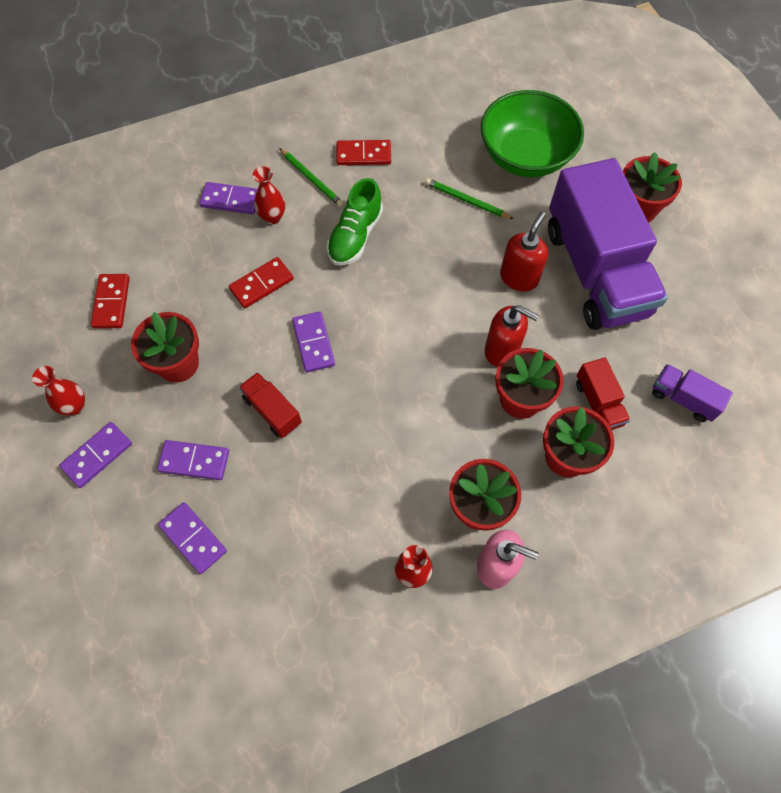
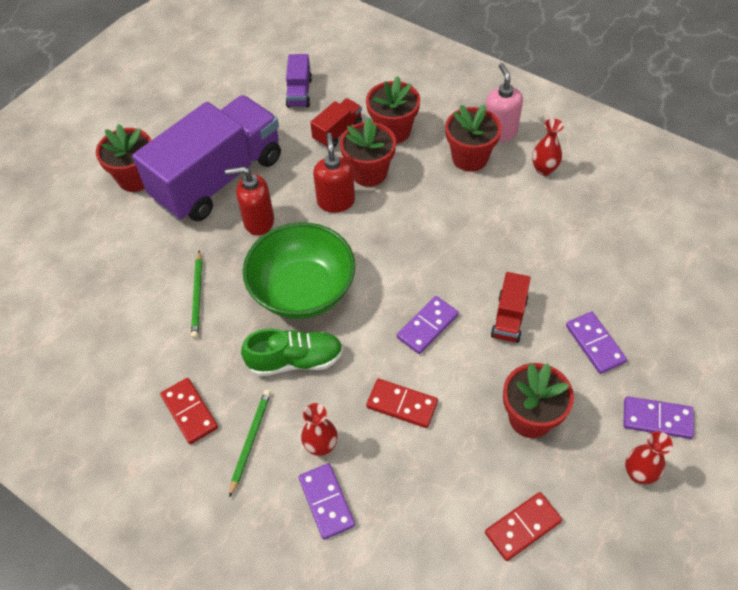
camera: 120 degrees left, 10 degrees down
purple domino [158,502,227,574] -> none
green bowl [481,90,584,177] -> green bowl moved to [243,222,355,319]

